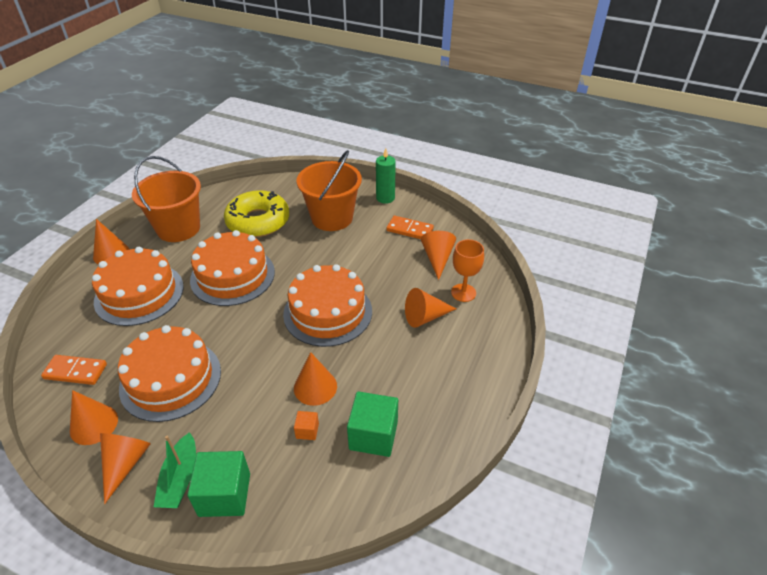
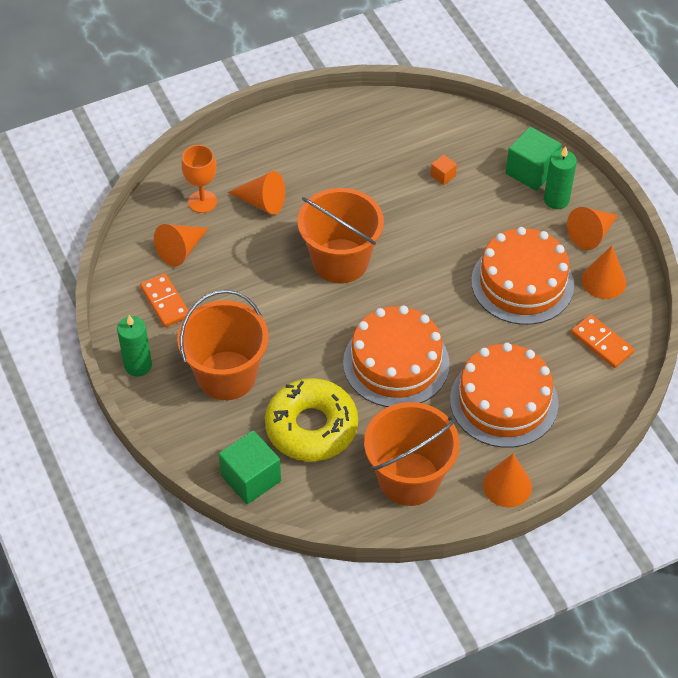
camera: 140 degrees left, 10 degrees up
green boat [154,432,196,508] -> green candle [544,146,577,209]
orange cake [283,264,372,347] -> orange bucket [298,188,384,283]
orange cone [294,352,337,406] -> none
green cube [347,391,398,457] -> green cube moved to [218,430,281,504]

